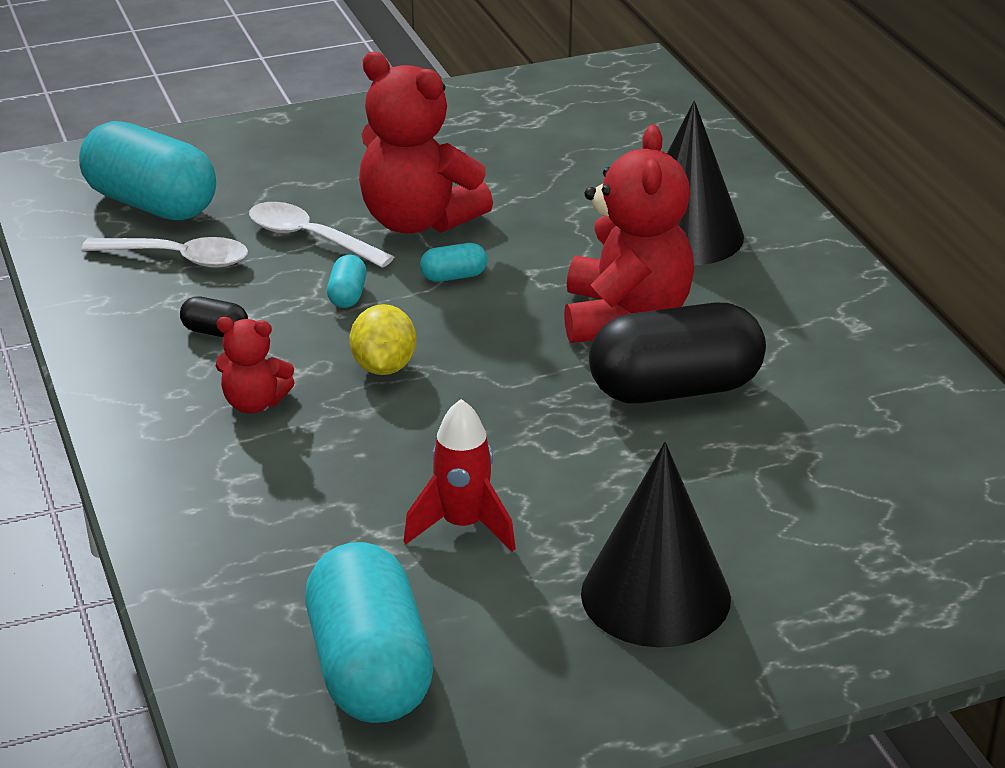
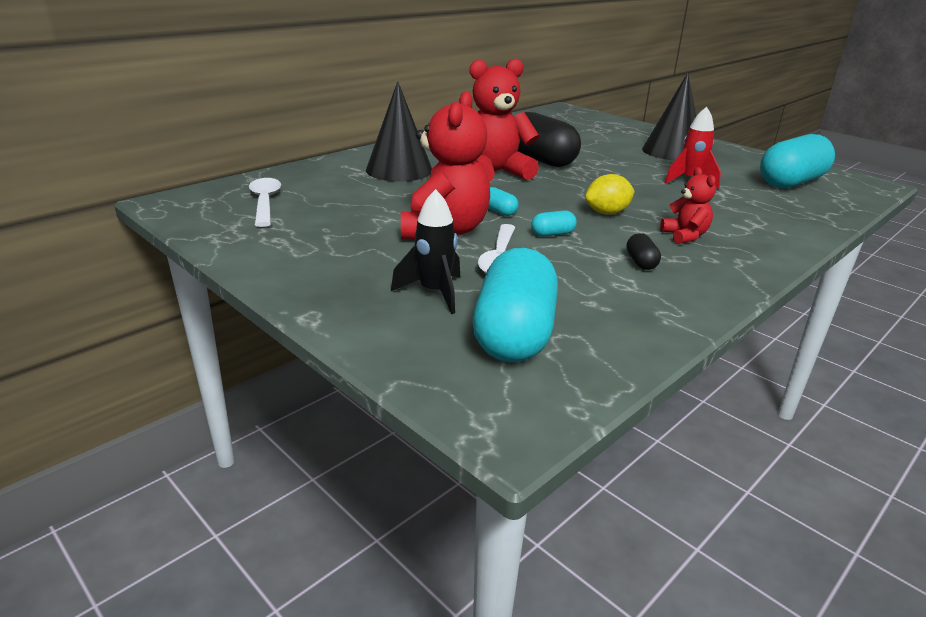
camera: 115 degrees left, 5 degrees down
white spoon [81,237,248,268] -> white spoon moved to [249,178,281,227]
none -> black rocket [391,189,460,314]

